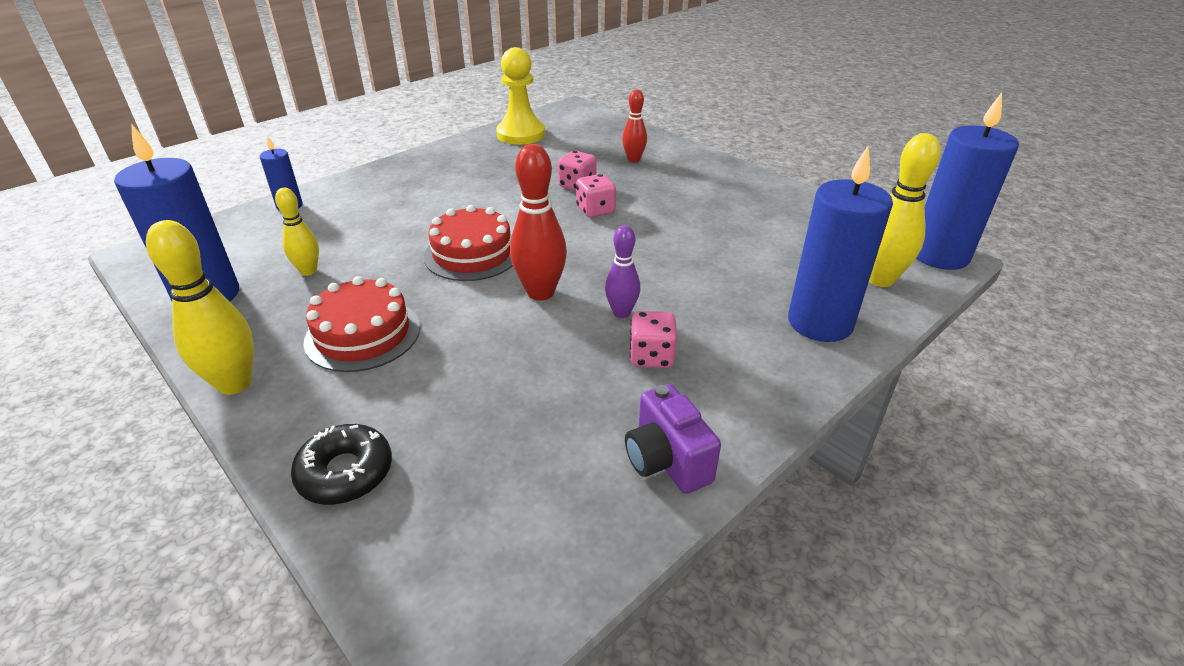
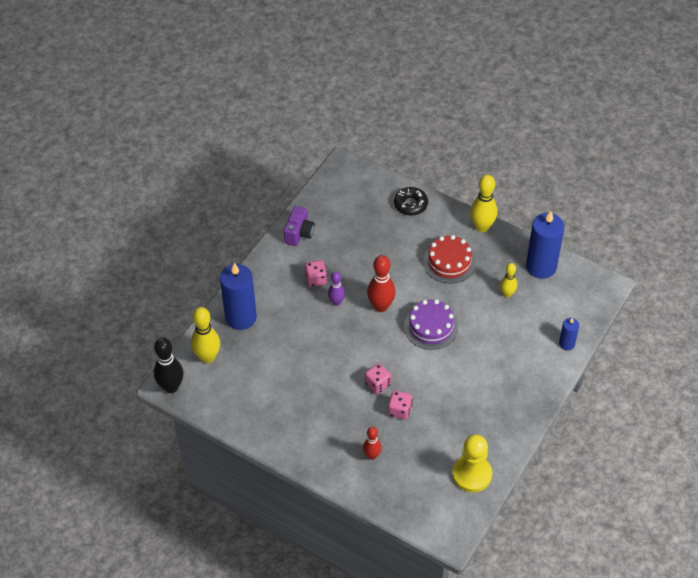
camera: 165 degrees right, 15 degrees up
red cake [424,205,513,281] -> purple cake [404,299,458,350]
purple camera [625,384,721,494] -> purple camera turned 60 degrees clockwise [284,206,315,246]
blue candle [916,93,1019,270] -> black bowling pin [154,337,183,393]

